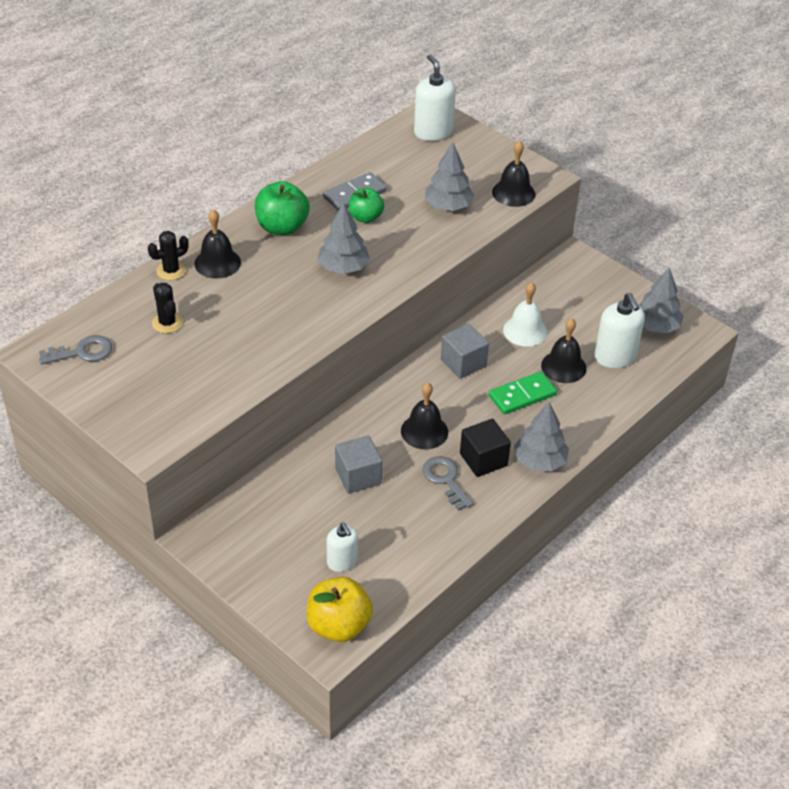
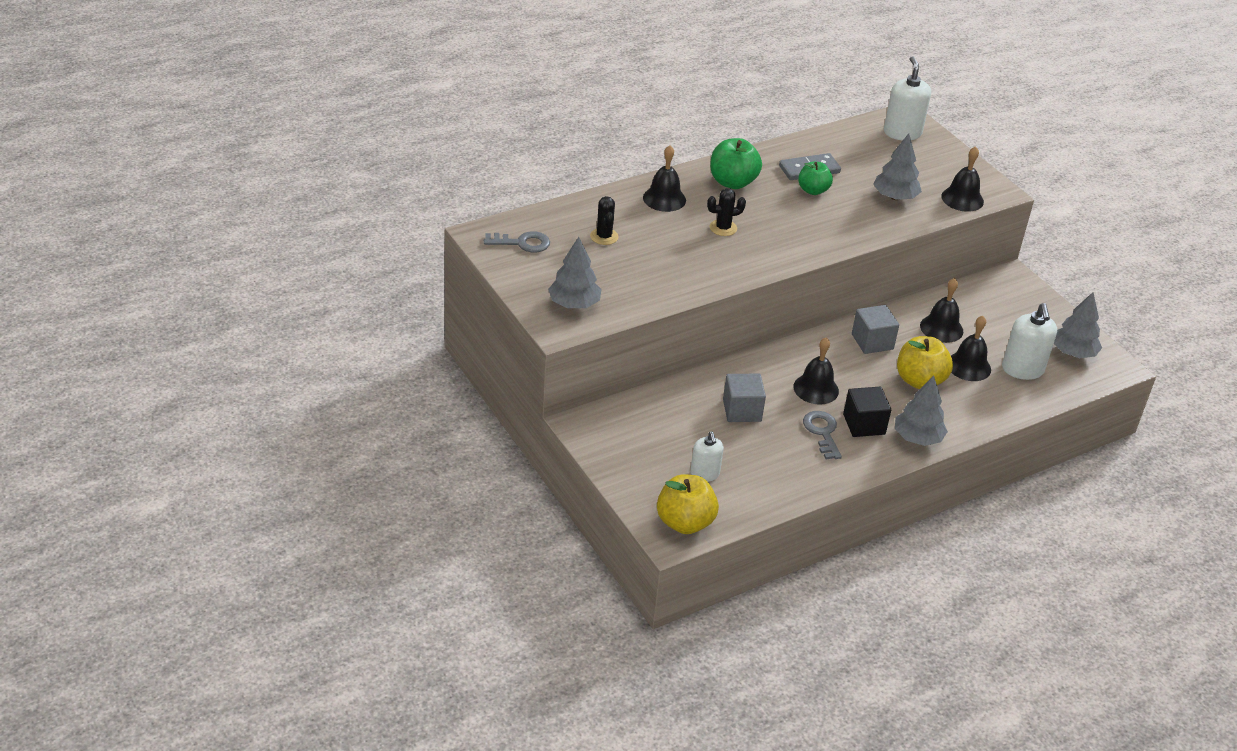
camera: 15 degrees right, 5 degrees down
black cactus [148,231,189,280] -> black cactus moved to [707,188,746,236]
grey tree [317,202,370,274] -> grey tree moved to [548,237,602,308]
green domino [489,372,557,415] -> yellow apple [897,336,953,389]
white bell [503,282,547,347] -> black bell [920,278,963,343]

